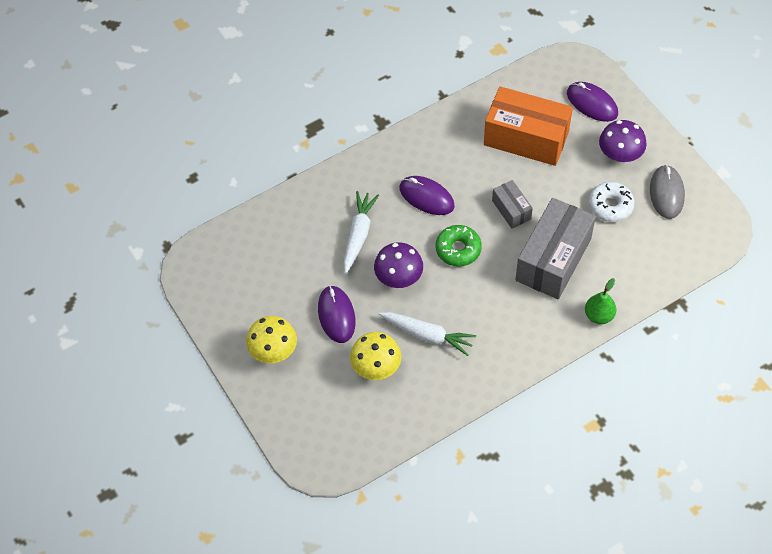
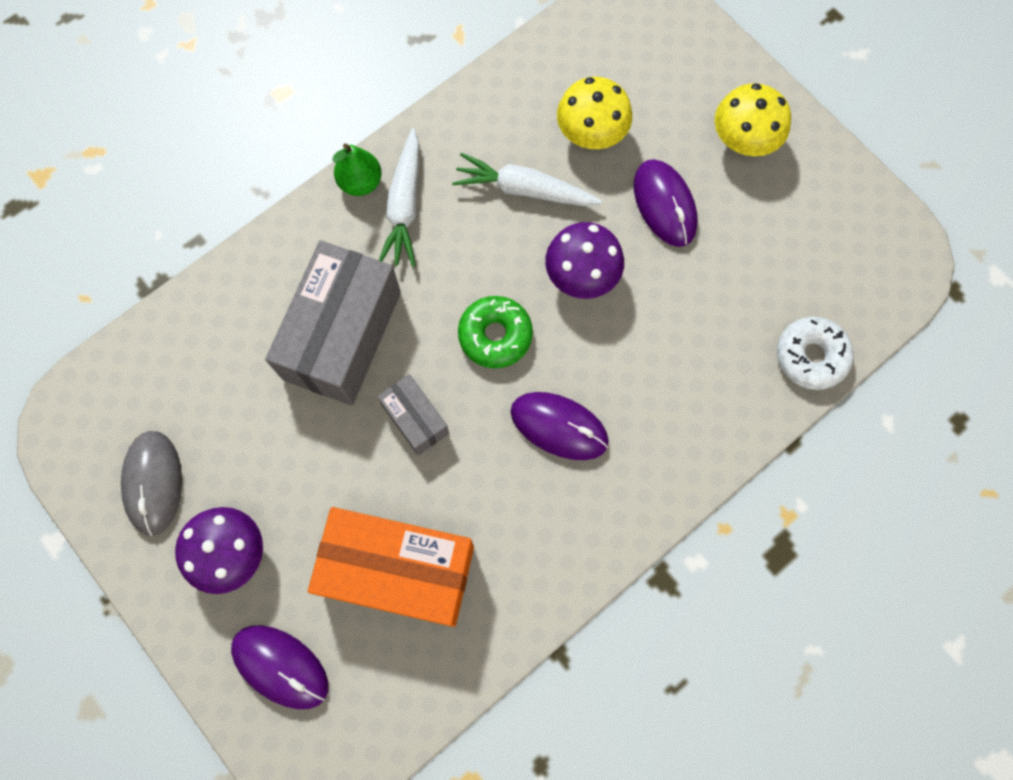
camera: 170 degrees right, 15 degrees up
white carrot [343,191,379,274] -> white carrot moved to [379,128,419,267]
green pear [585,278,616,324] -> green pear moved to [332,143,382,196]
white donut [589,182,635,222] -> white donut moved to [777,317,854,390]

